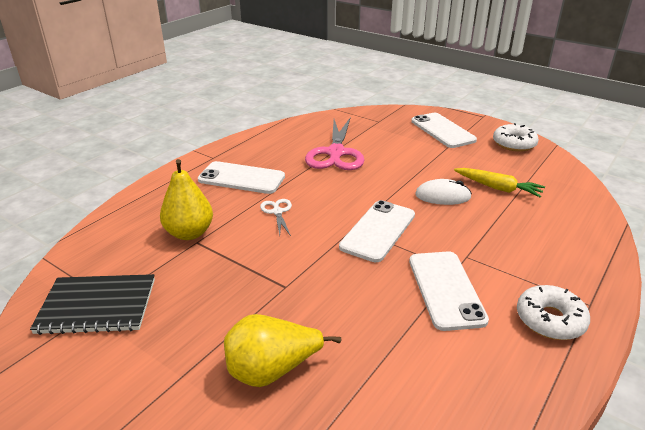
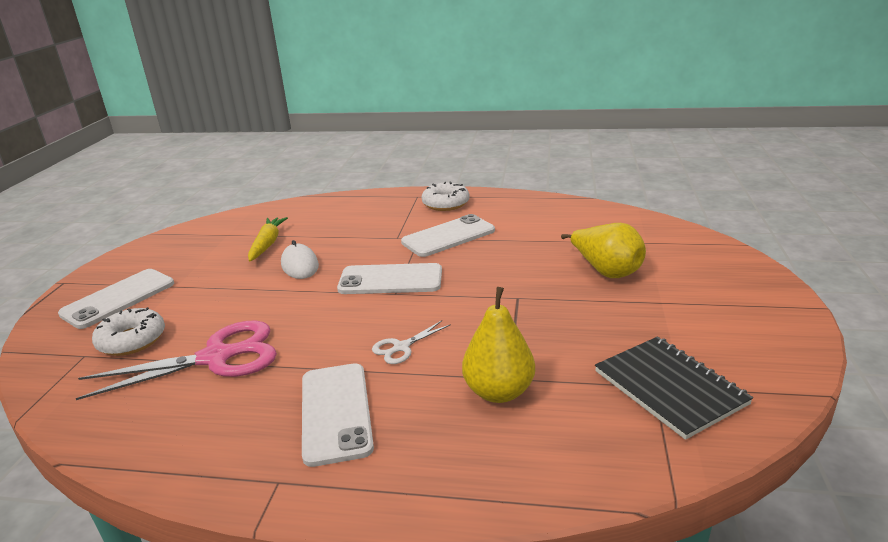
camera: 115 degrees left, 5 degrees down
white donut [493,123,539,152] -> white donut moved to [92,307,165,356]

